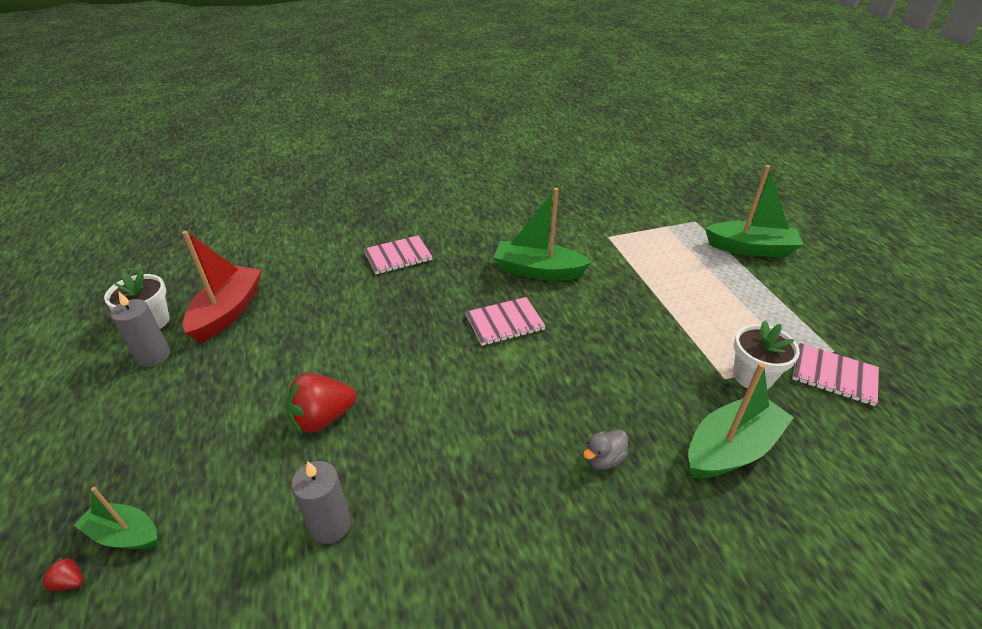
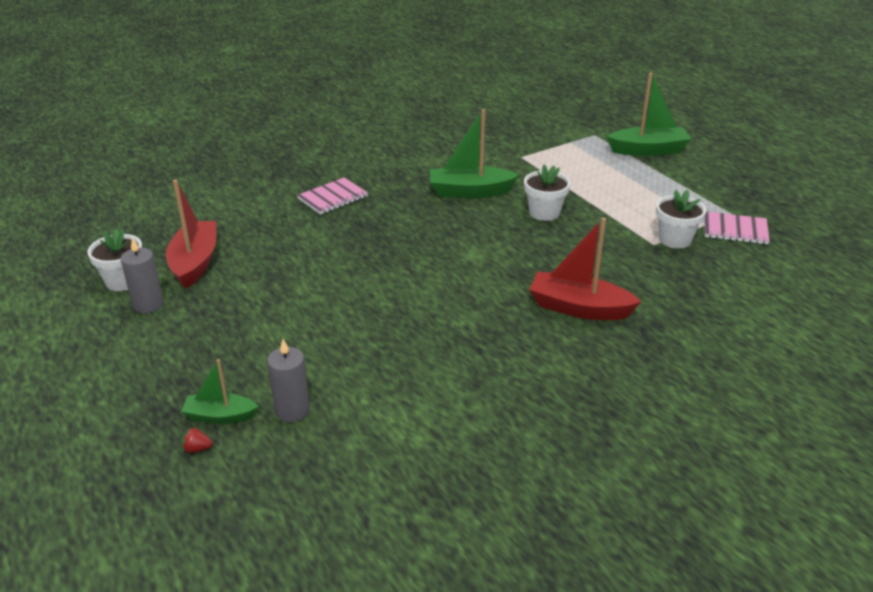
camera: 15 degrees left, 5 degrees down
red strawberry [285,373,356,434] -> none
grey candle [291,461,351,544] -> grey candle moved to [267,339,310,422]
pink notebook [465,297,546,346] -> none
grey duck [583,429,628,469] -> red boat [529,217,641,320]
green boat [688,363,794,478] -> none
none -> white flower pot [524,165,570,221]

